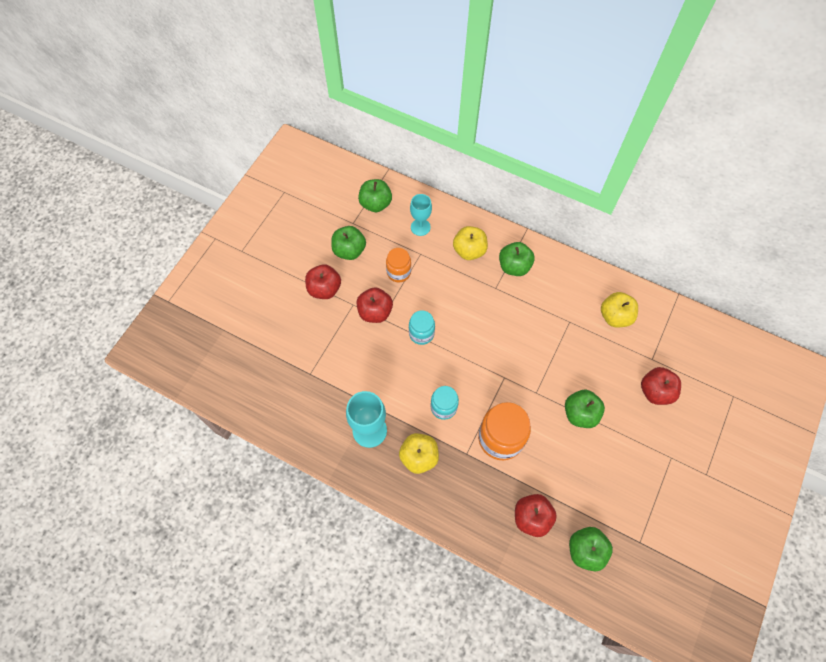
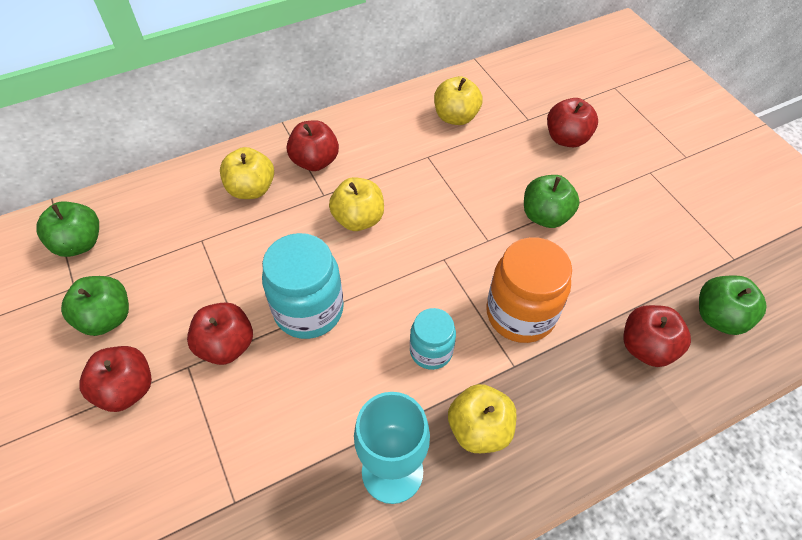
camera: 55 degrees left, 10 degrees down
orange jar [386,248,411,282] -> none
turquoise jar [409,311,435,345] -> turquoise jar [262,233,344,339], size x1.69
turquoise goblet [410,194,432,236] -> none
green apple [499,242,535,276] -> red apple [287,121,339,171]
none -> yellow apple [329,177,384,231]

